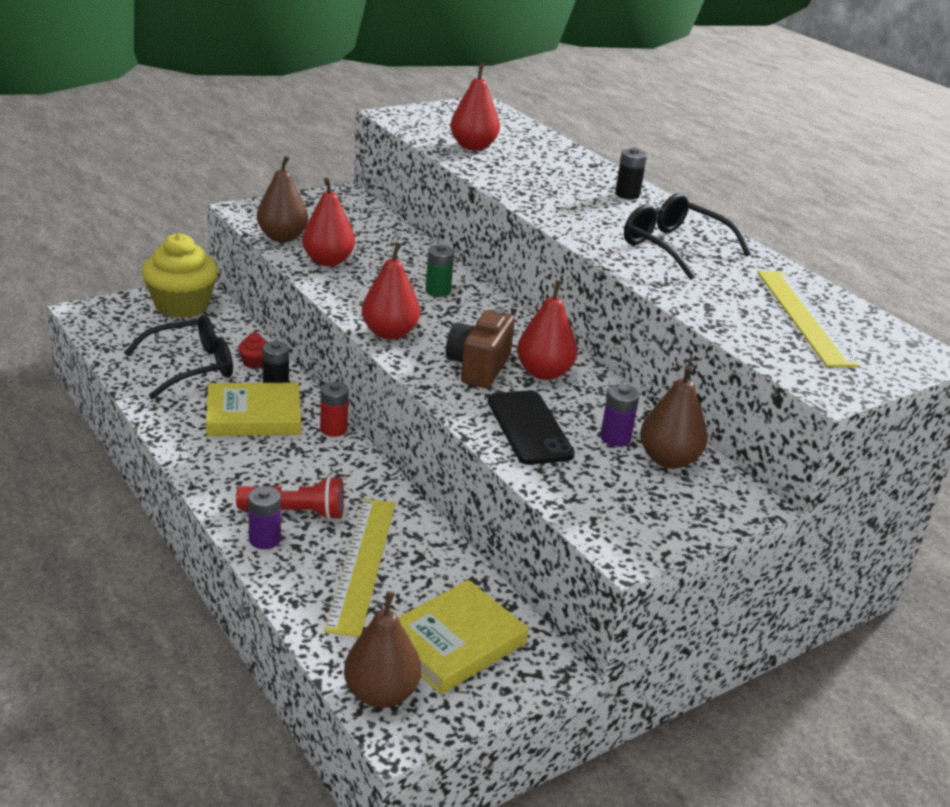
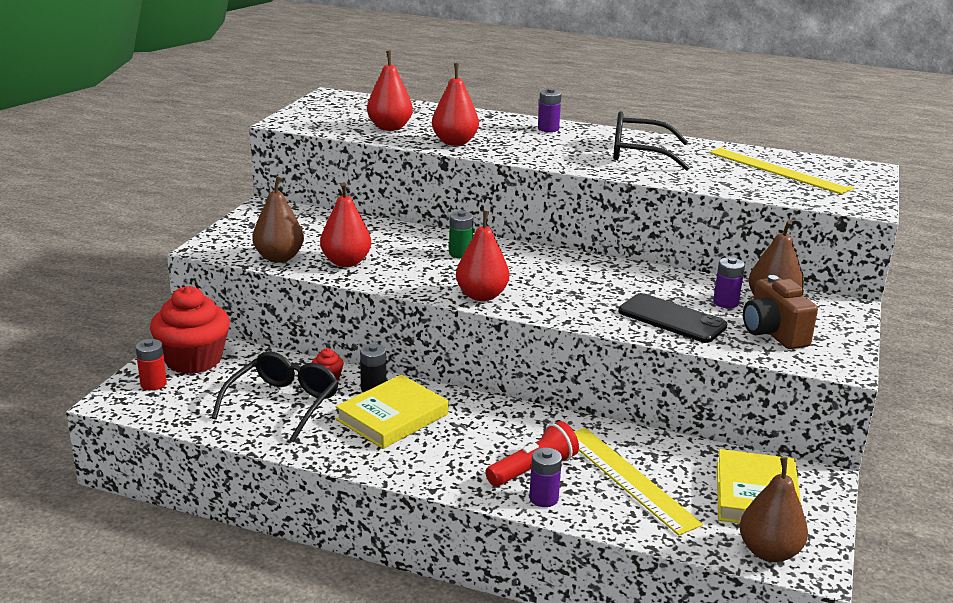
camera: 35 degrees left, 5 degrees down
yellow cupcake [142,233,218,318] -> red cupcake [150,286,230,374]
red battery [320,382,349,437] -> red battery moved to [136,339,167,390]
brown camera [446,308,515,388] -> brown camera moved to [743,275,818,349]
red pear [517,280,577,380] -> red pear moved to [432,63,479,146]
black battery [615,148,647,199] -> purple battery [538,88,562,132]

